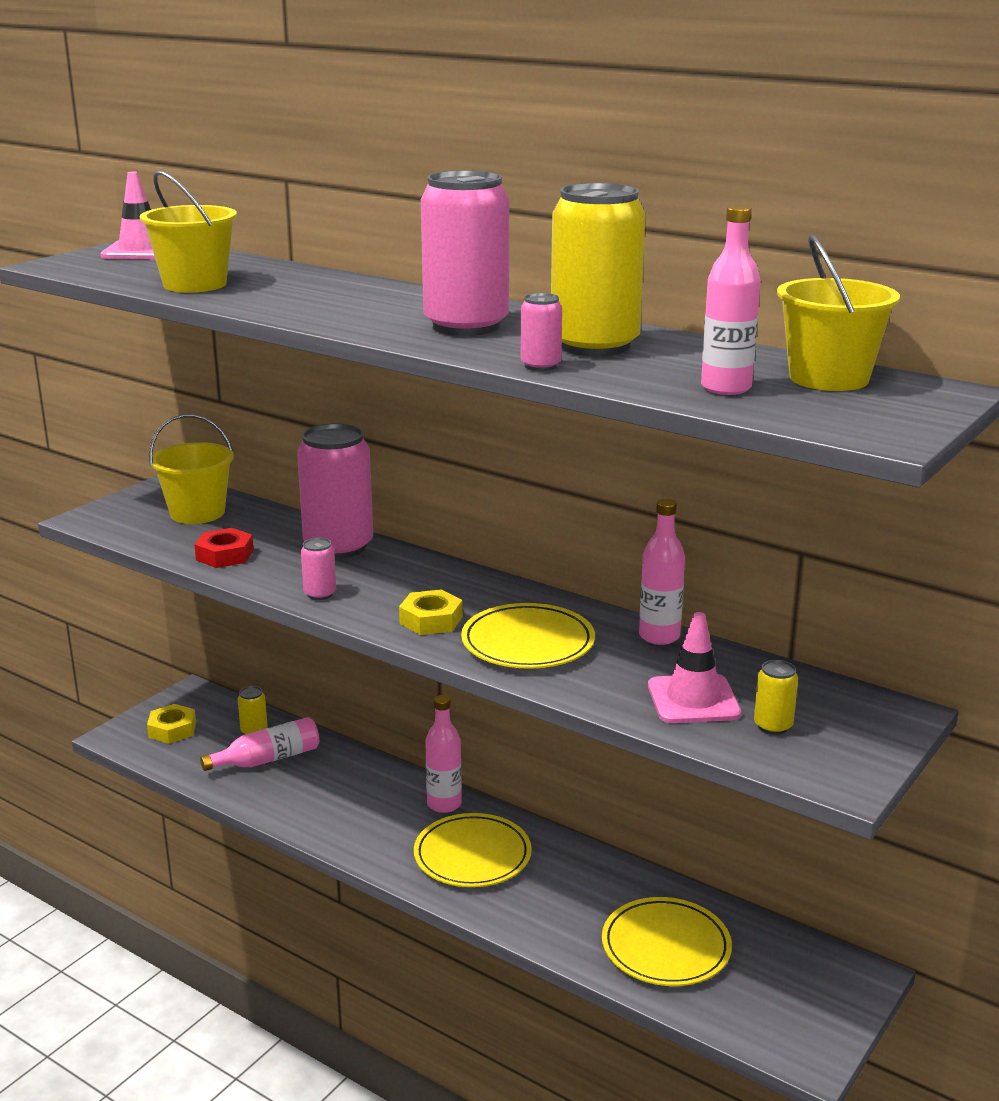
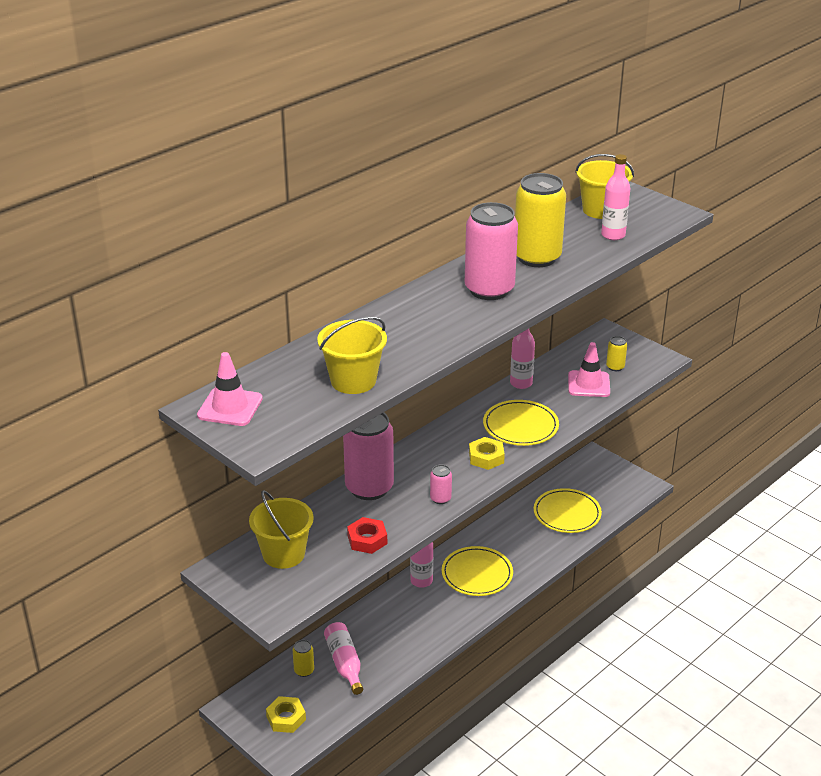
camera: 80 degrees left, 10 degrees up
pink can [521,293,562,371] -> none

